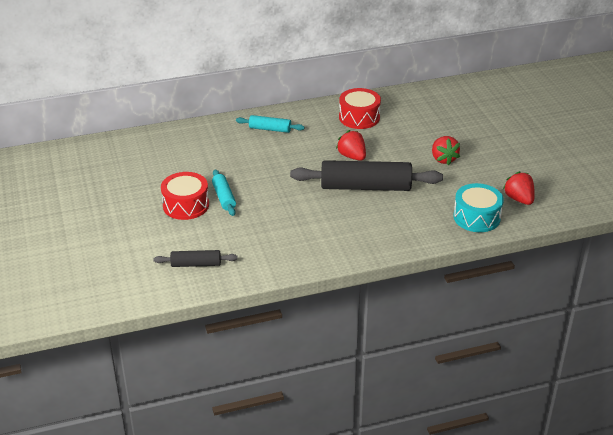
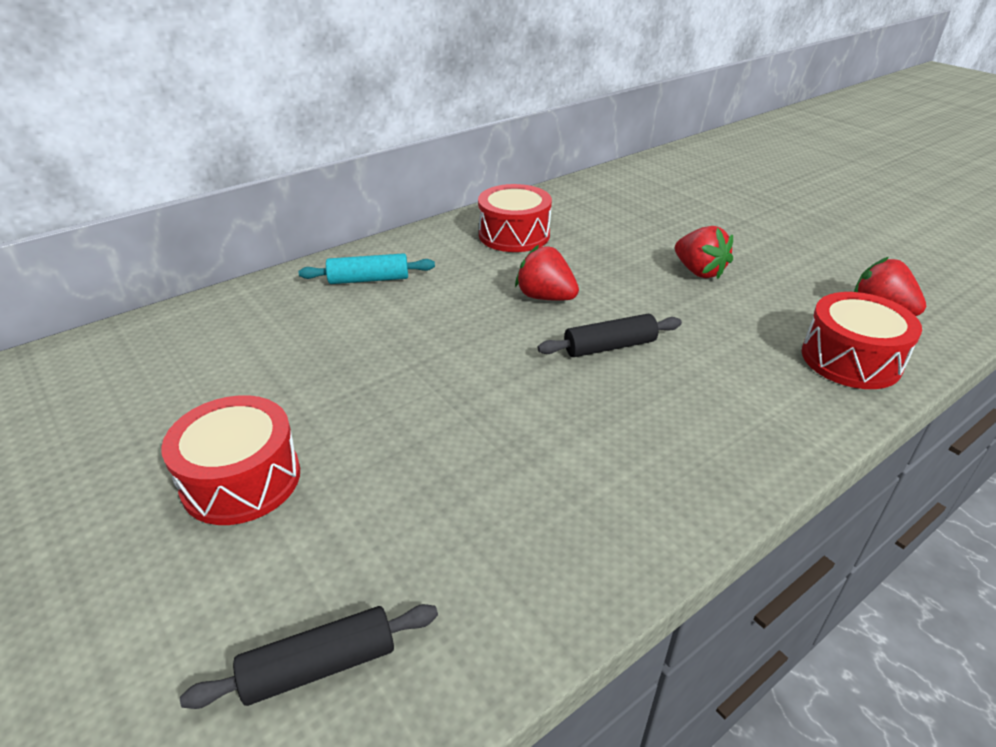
camera: 20 degrees left, 0 degrees up
turquoise rolling pin [212,169,236,216] -> none
black rolling pin [290,160,443,191] -> black rolling pin [538,314,682,357], size x0.50
turquoise drum [453,183,504,232] -> red drum [802,292,922,389]

